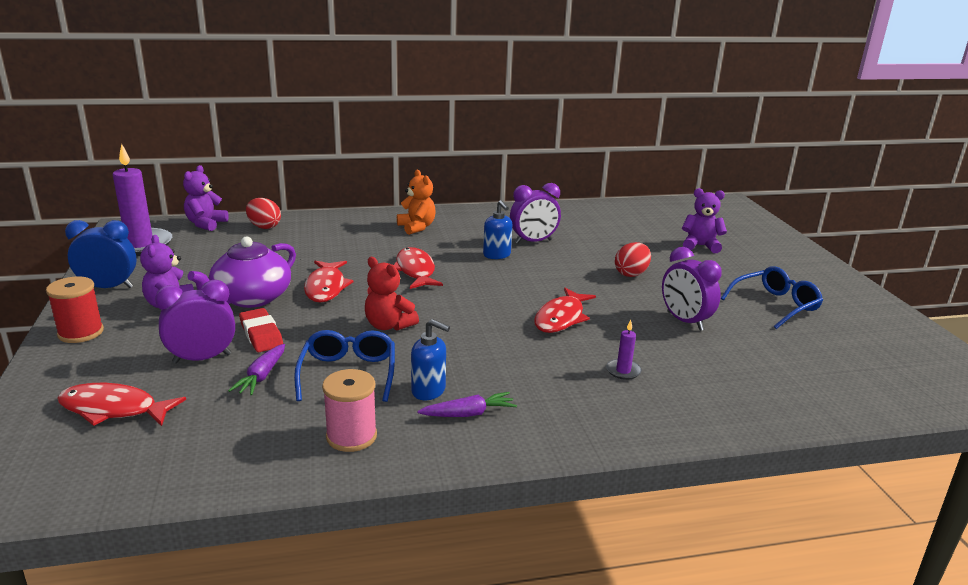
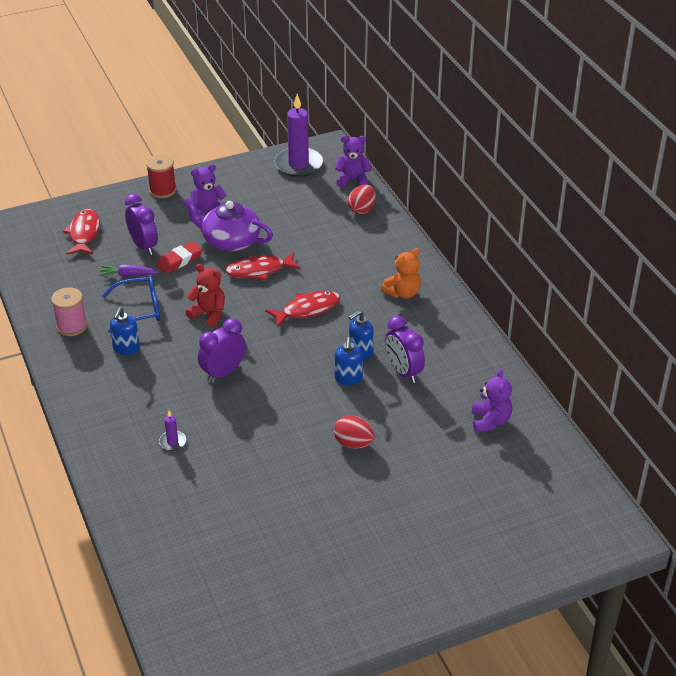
camera: 80 degrees right, 15 degrees up
blue clock [65,220,137,288] -> none
red teddy bear [365,257,419,331] -> red teddy bear turned 90 degrees clockwise [186,264,225,327]
purple carrot [417,392,517,417] -> none
red fish [534,288,596,333] -> none
purple clock [662,247,722,331] -> purple clock moved to [198,318,246,382]
purple teddy bear [682,188,727,253] -> purple teddy bear moved to [472,368,512,433]
blue glasses [721,266,823,329] -> none
none -> blue soap dispenser [334,337,363,385]

